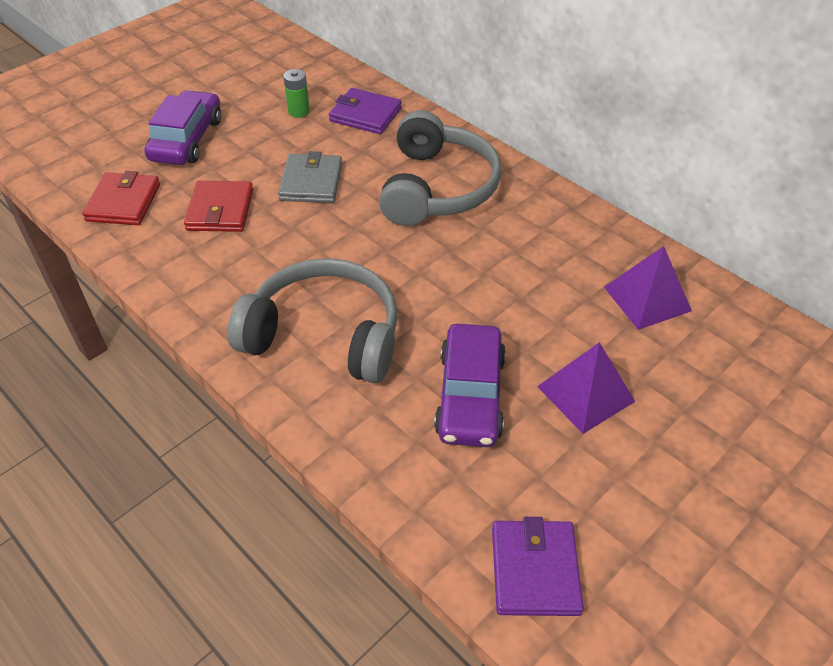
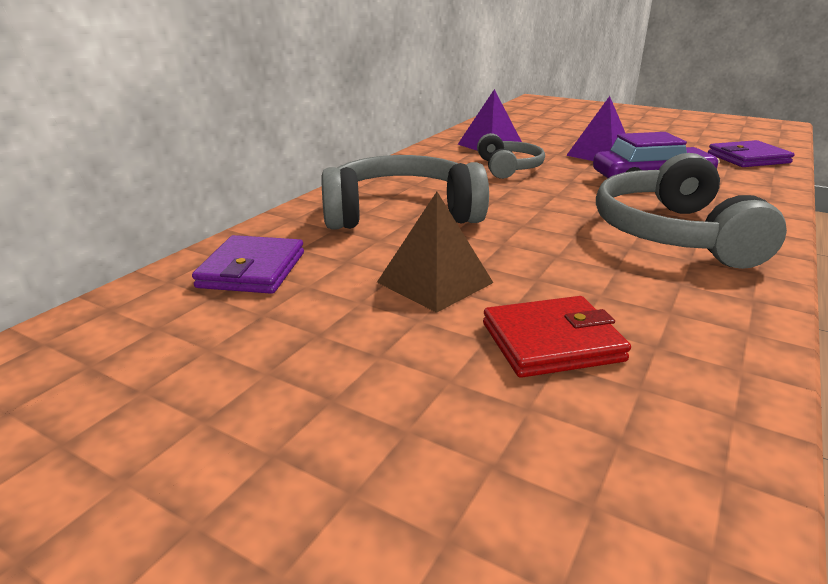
camera: 105 degrees left, 20 degrees down
red wallet [82,171,160,225] -> none
purple car [144,90,221,165] -> none
grey wallet [278,151,342,203] -> brown pyramid [377,192,493,313]
green battery [283,69,310,118] -> none
none -> grey headphones [477,133,545,179]

